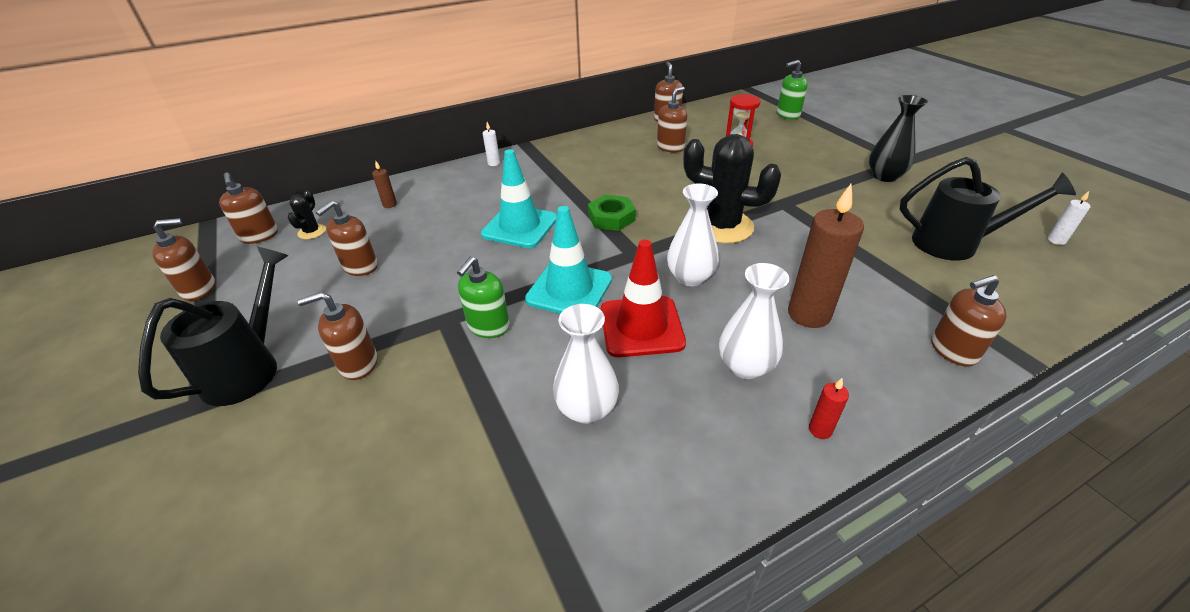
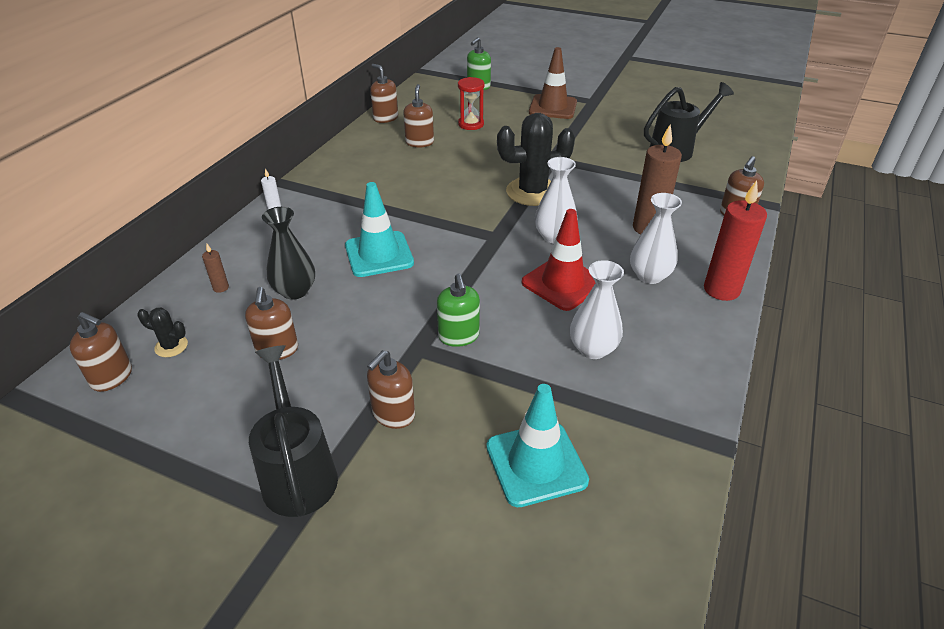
camera: 40 degrees left, 0 degrees up
brown soap dispenser [152,218,216,301] -> none
black cactus [288,190,326,239] -> black cactus turned 45 degrees counterclockwise [138,308,188,357]
turquoise traffic cone [525,206,612,314] -> turquoise traffic cone moved to [486,384,589,507]
green nut [588,195,636,231] -> none
red candle [809,378,849,439] -> red candle [704,180,767,301], size x2.26
black vase [869,95,928,182] -> black vase moved to [262,207,315,300]
white candle [1047,191,1091,245] -> none
none -> brown traffic cone [529,47,577,119]

